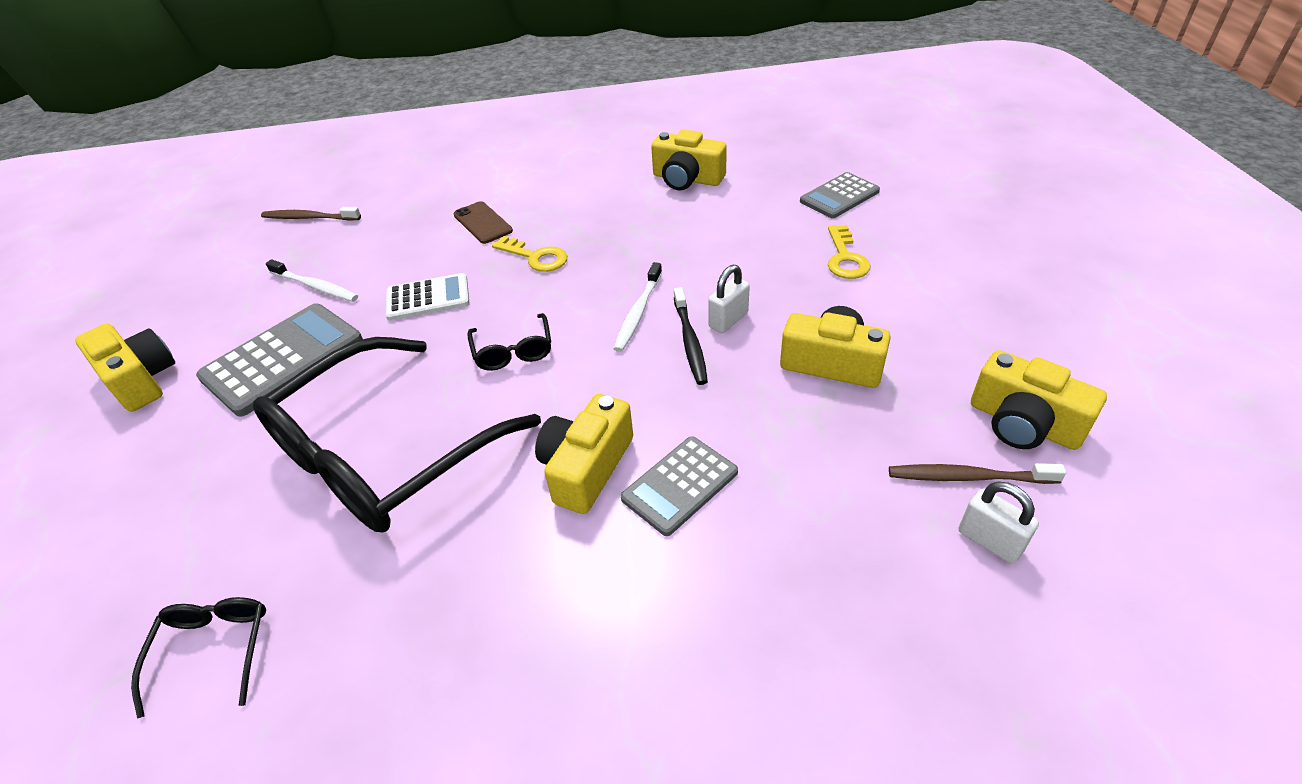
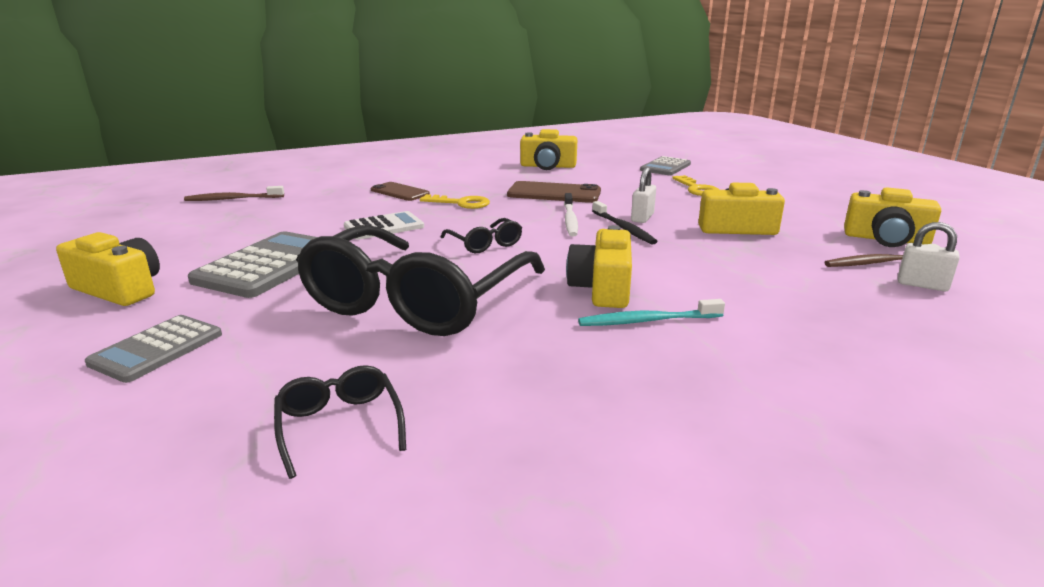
camera: 20 degrees left, 20 degrees down
white toothbrush [266,259,358,302] -> none
grey calculator [621,436,738,536] -> grey calculator moved to [85,315,222,383]
none -> brown phone [507,181,601,203]
none -> turquoise toothbrush [578,299,725,326]

